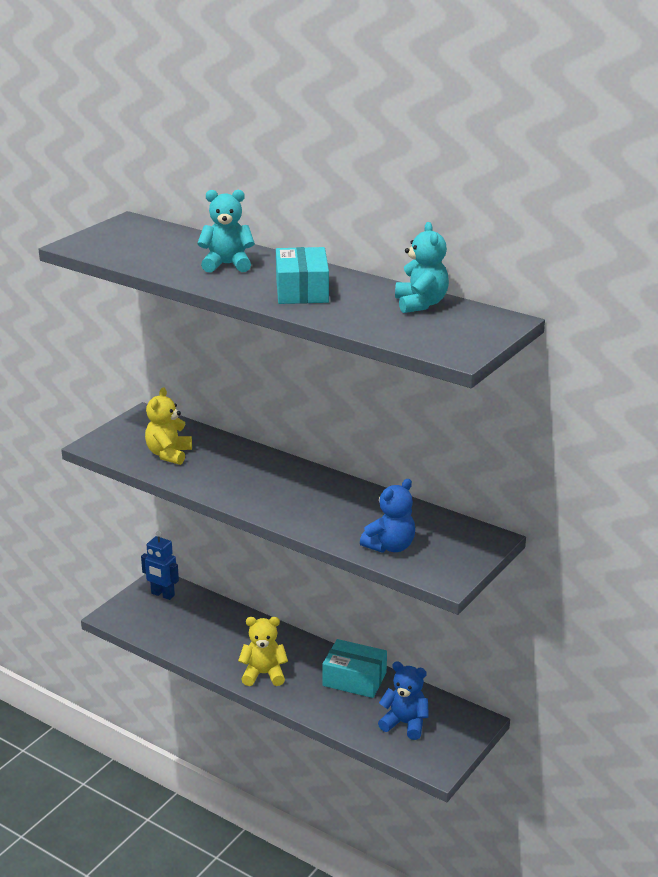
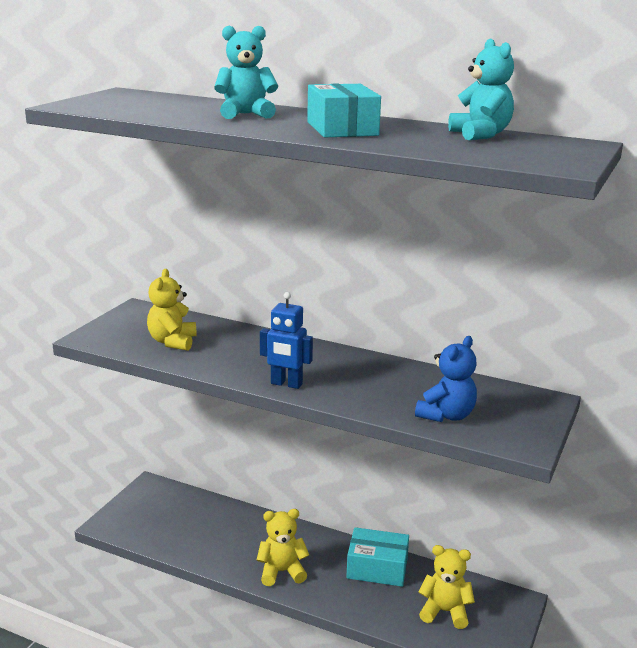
camera: 10 degrees left, 5 degrees down
blue robot [141,531,179,600] -> blue robot moved to [260,292,313,389]
blue teddy bear [378,661,429,740] -> yellow teddy bear [418,545,475,629]

